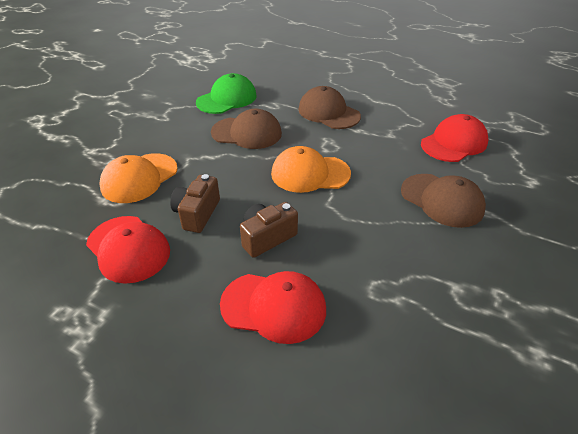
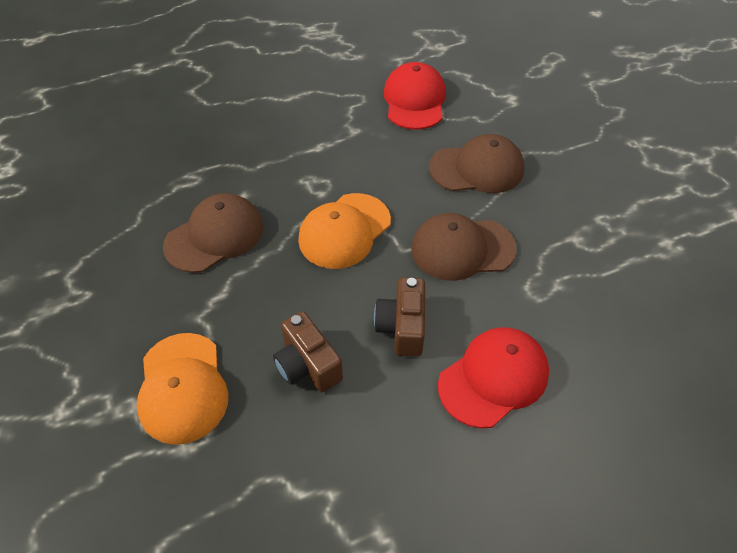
camera: 50 degrees left, 10 degrees up
red cap [86,216,170,284] -> none
green cap [196,73,257,114] -> none
brown cap [298,86,361,129] -> brown cap moved to [411,213,517,281]

